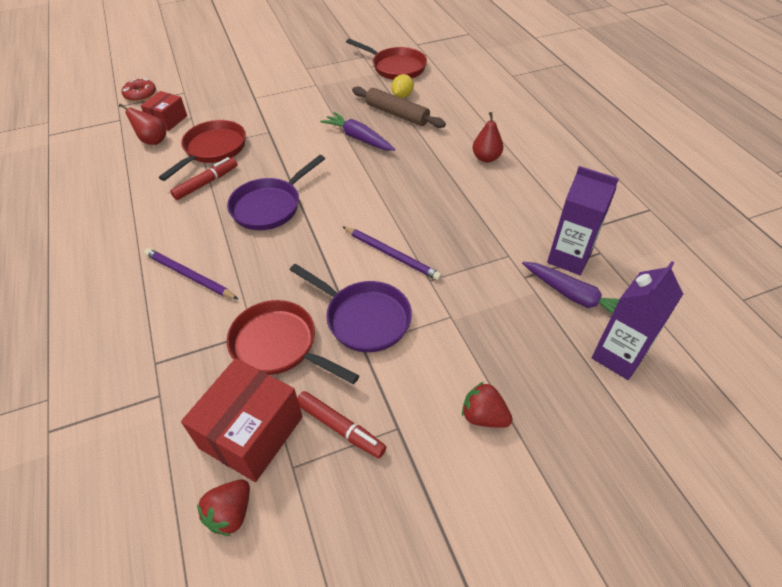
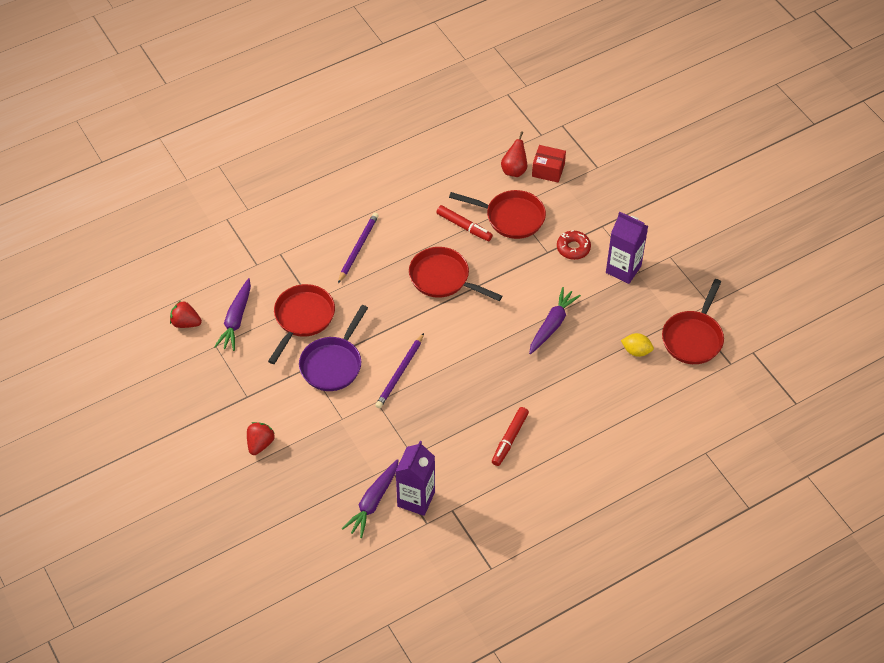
camera: 80 degrees right, 5 degrees up
red donut [121,78,156,102] -> red donut moved to [557,230,591,260]
red box [181,358,303,482] -> purple carrot [214,278,251,351]
purple pan [227,155,325,230] -> red pan [409,247,502,301]
red marker [297,391,386,458] -> red marker moved to [492,407,529,466]
brown rolling pin [352,86,446,128] -> none
red pear [472,112,503,163] -> none
purple carton [592,261,683,380] -> purple carton moved to [606,212,648,284]

